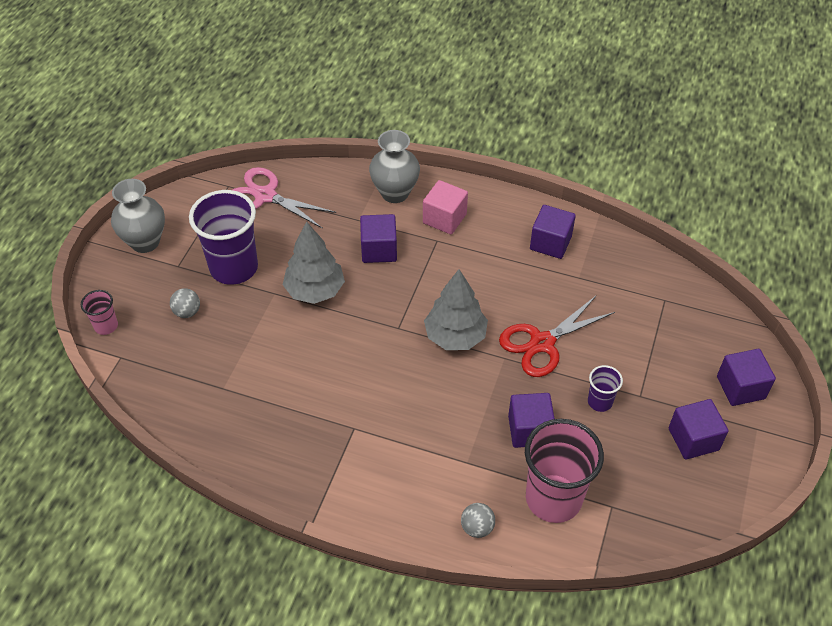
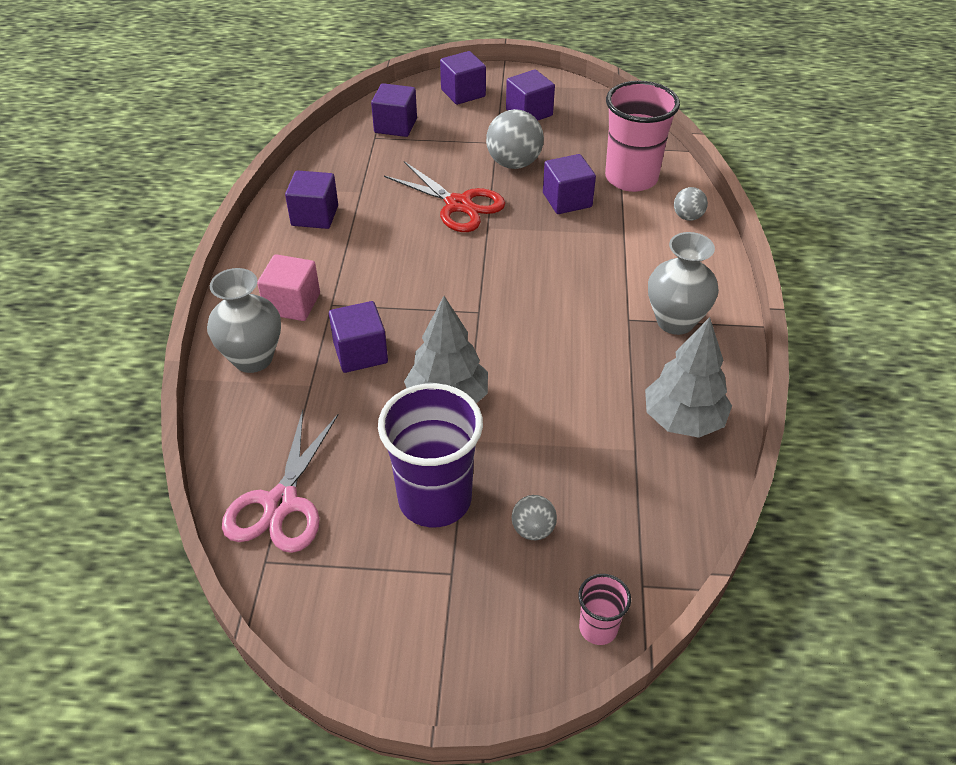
camera: 105 degrees left, 5 degrees down
grey vase [111,179,165,253] -> grey vase moved to [648,232,719,335]
grey tree [424,269,488,350] -> grey tree moved to [645,317,732,438]
purple cup [588,365,623,412] -> grey ball [486,109,544,169]
none -> purple cube [371,83,417,137]

